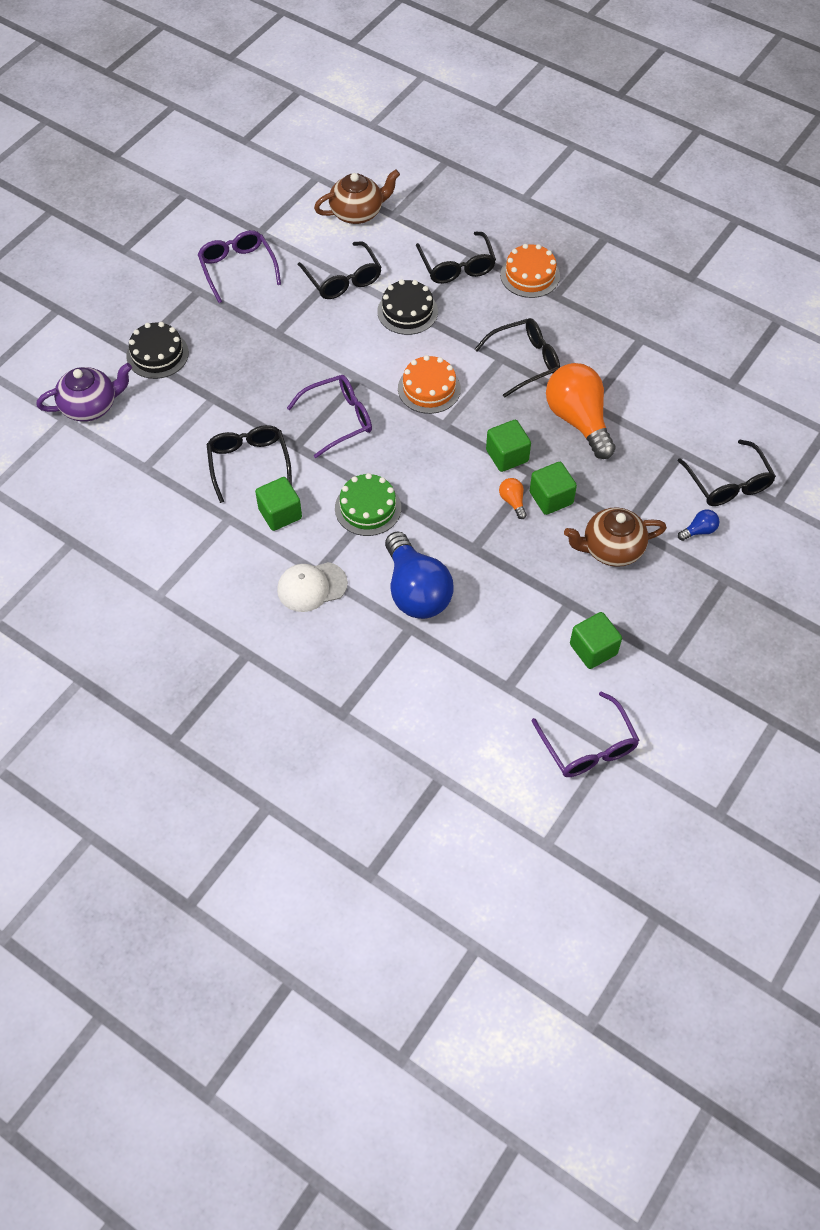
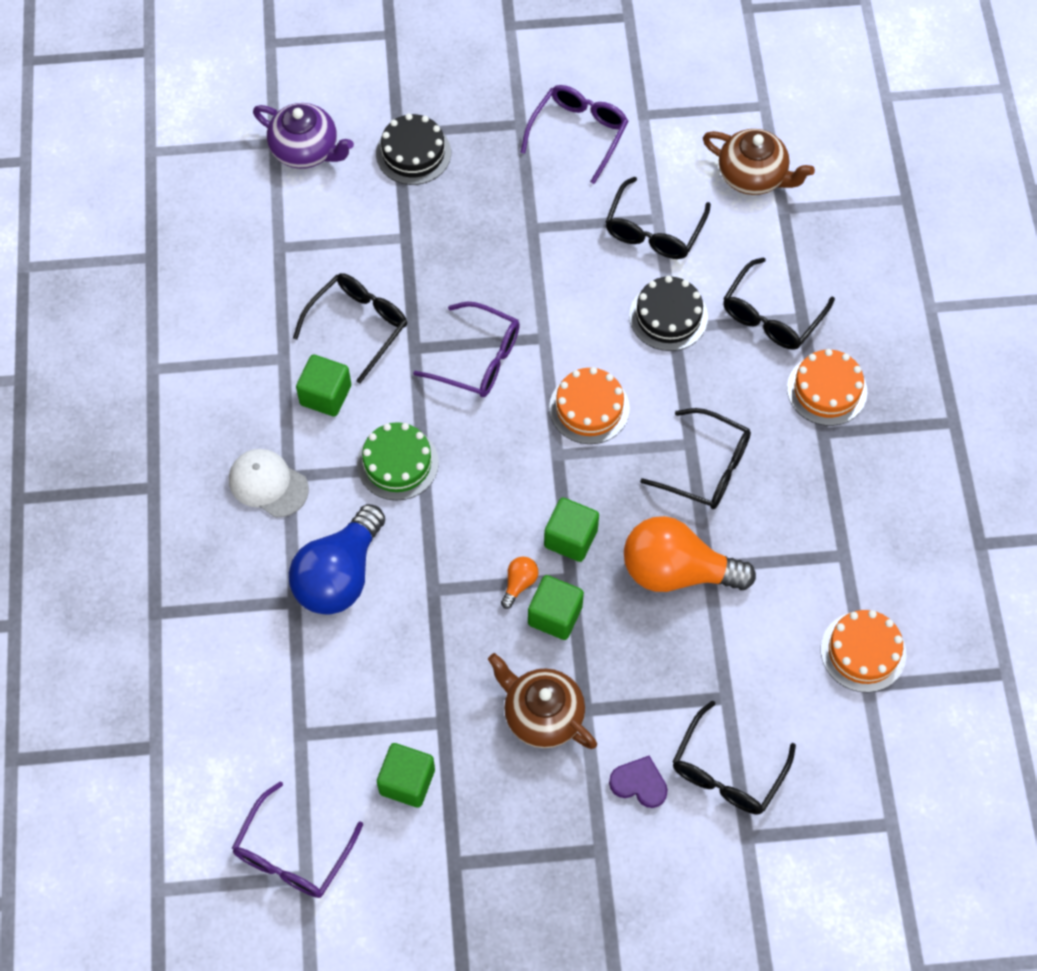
camera: 50 degrees right, 5 degrees up
orange light bulb [546,363,616,459] -> orange light bulb turned 105 degrees counterclockwise [624,516,756,592]
blue light bulb [678,509,720,541] -> purple heart [609,756,668,808]
none -> orange cake [821,610,906,692]

